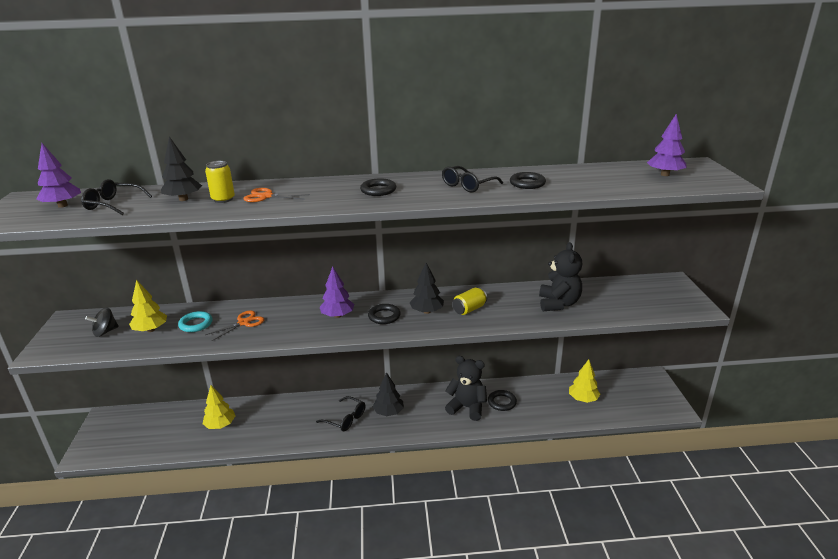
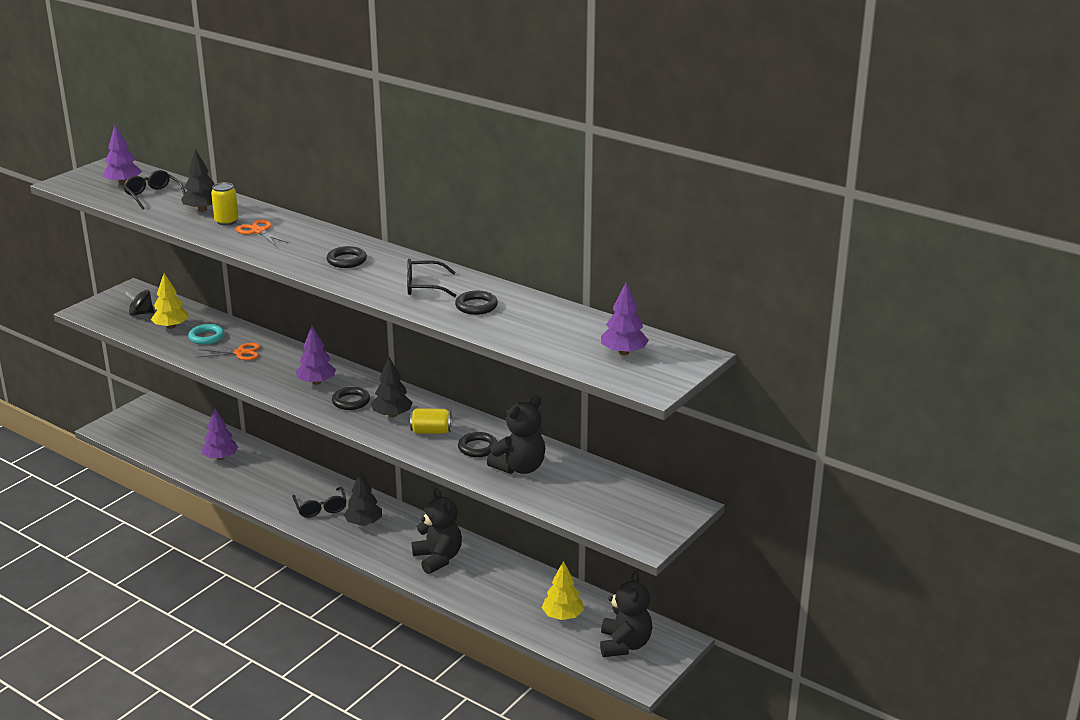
camera: 40 degrees right, 0 degrees up
yellow tree [202,385,236,429] -> purple tree [202,408,238,460]
black ring [488,390,517,411] -> black ring moved to [458,432,497,457]
none -> black teddy bear [600,571,652,657]

